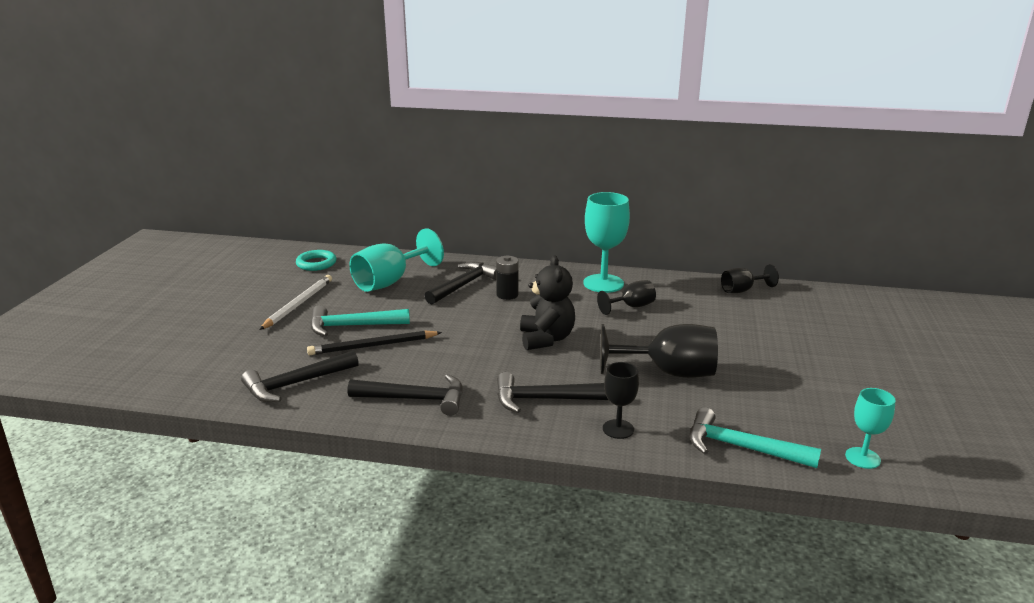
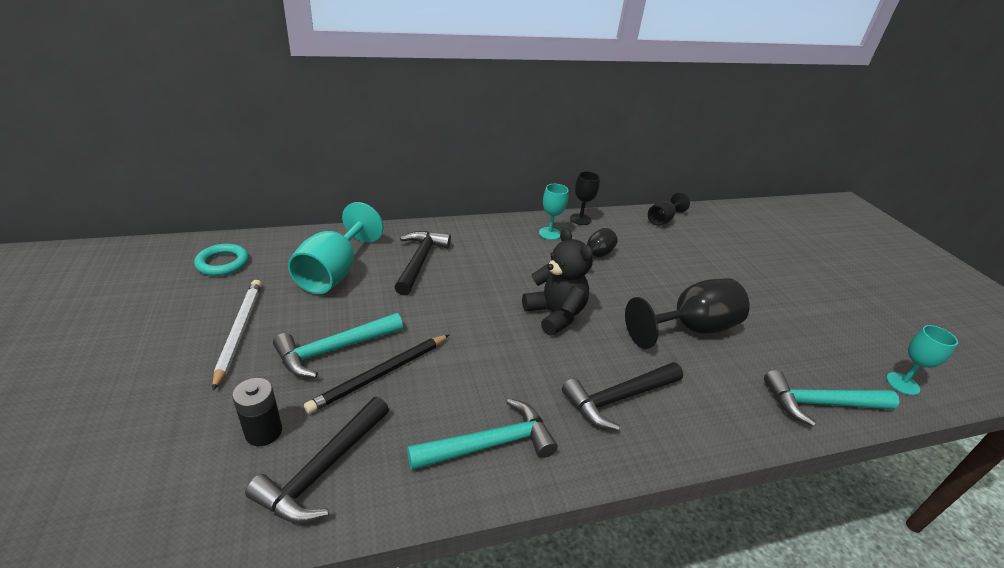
camera: 30 degrees left, 10 degrees up
black hammer [348,374,463,416] -> turquoise hammer [407,398,558,470]
black battery [496,256,519,300] -> black battery moved to [232,378,282,446]
turquoise goblet [583,192,630,293] -> turquoise goblet [539,184,569,240], size x0.57
black goblet [603,362,639,439] -> black goblet moved to [570,171,600,225]

